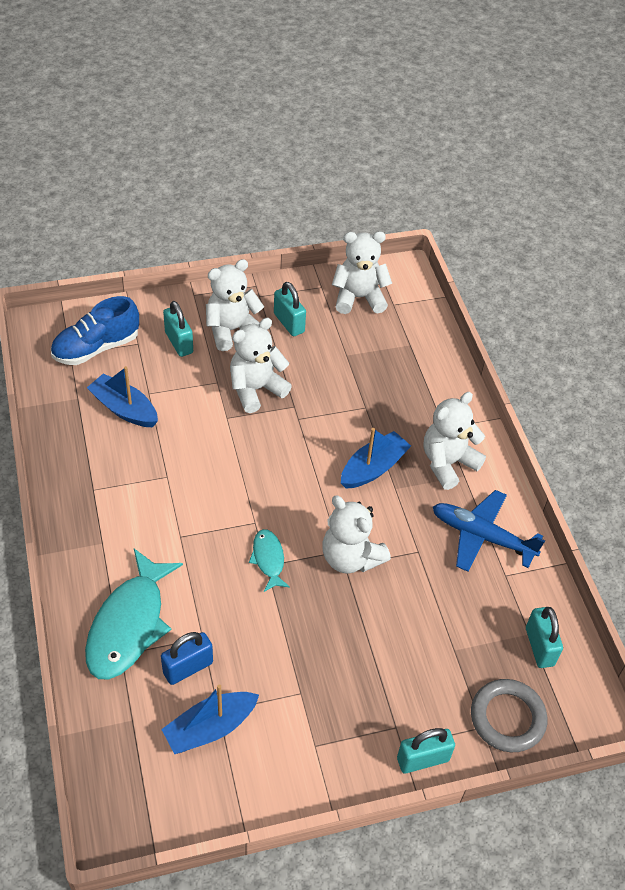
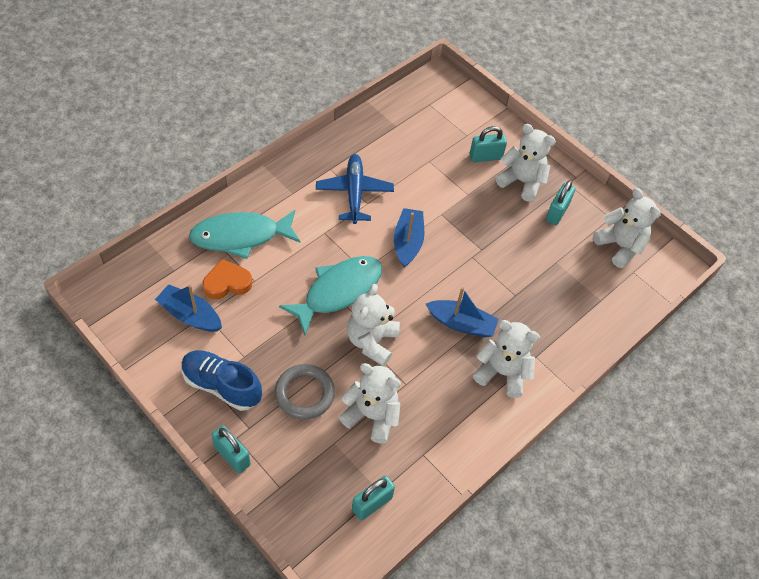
camera: 60 degrees right, 5 degrees up
blue shoe [51,296,139,365] -> blue shoe moved to [182,350,262,411]
blue boat [87,366,158,427] -> blue boat moved to [394,208,424,268]
blue padlock [161,632,213,685] -> orange heart [202,259,252,299]
turquoise padlock [163,301,193,357] -> turquoise padlock turned 45 degrees clockwise [470,126,507,162]
white teddy bear [230,318,292,413] -> white teddy bear moved to [339,363,401,444]
turquoise fish [249,529,290,592] -> turquoise fish [279,256,382,335], size x2.00
blue plane [433,490,545,572] -> blue plane moved to [316,154,394,224]
grey ring [471,679,547,752] -> grey ring moved to [275,364,335,420]

